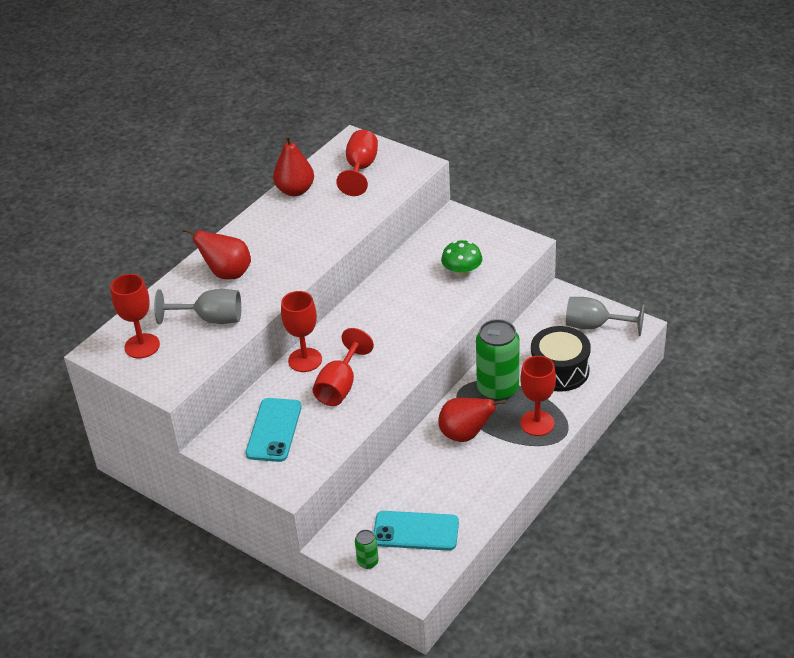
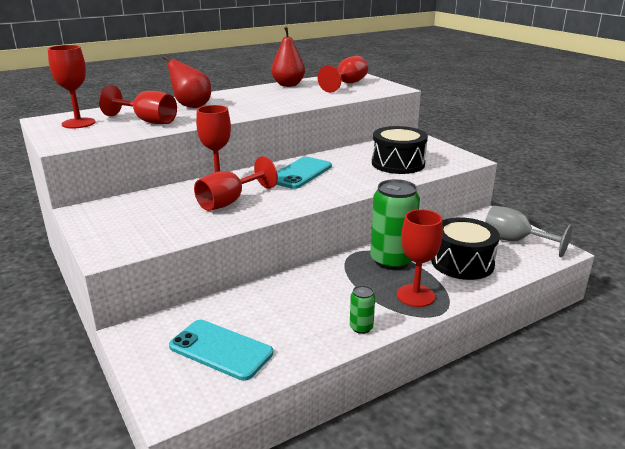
camera: 20 degrees right, 15 degrees down
grey goblet [154,289,241,324] -> red goblet [99,85,177,124]
turquoise phone [246,398,302,462] -> turquoise phone moved to [276,157,332,189]
green can [355,530,379,569] -> green can moved to [350,285,375,334]
red pear [438,398,506,442] -> none
green mushroom [441,240,482,278] -> black drum [372,126,428,174]

